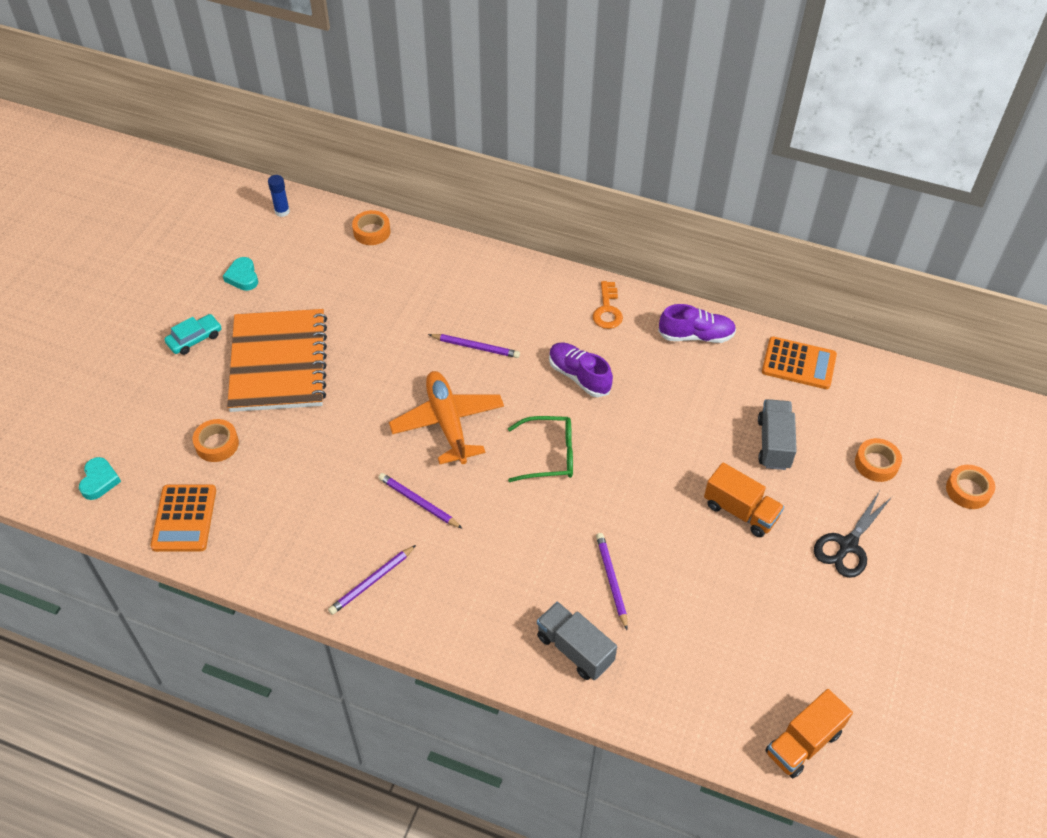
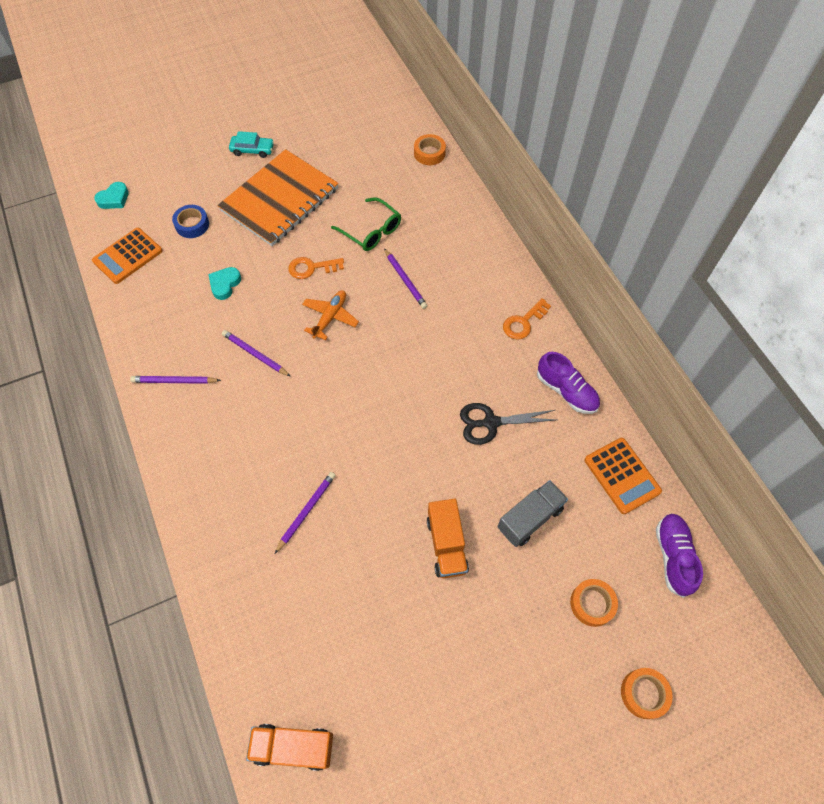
camera: 45 degrees right, 10 degrees up
orange tape [193,419,239,462] -> blue tape [172,205,209,238]
turquoise heart [223,257,258,291] -> turquoise heart moved to [208,267,241,300]
blue glue stick [268,175,290,217] -> none
purple pencil [378,473,463,529] -> purple pencil turned 45 degrees counterclockwise [222,330,290,376]
orange plane [389,371,504,464] -> orange plane [302,290,359,340], size x0.62
green glasses [508,416,573,482] -> green glasses moved to [331,197,401,251]
grey truck [537,602,617,680] -> none
purple shoe [549,342,613,397] -> purple shoe moved to [656,513,703,598]
black scissors [814,492,892,578] -> black scissors moved to [460,403,556,445]
none -> orange key [288,257,344,279]

